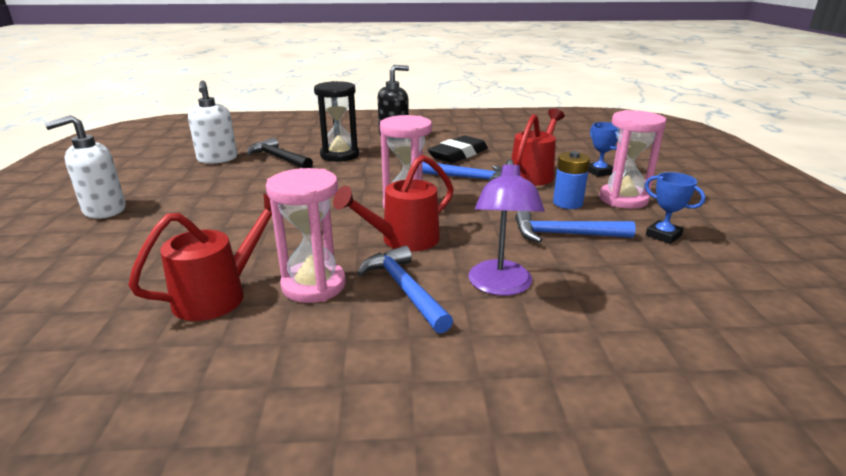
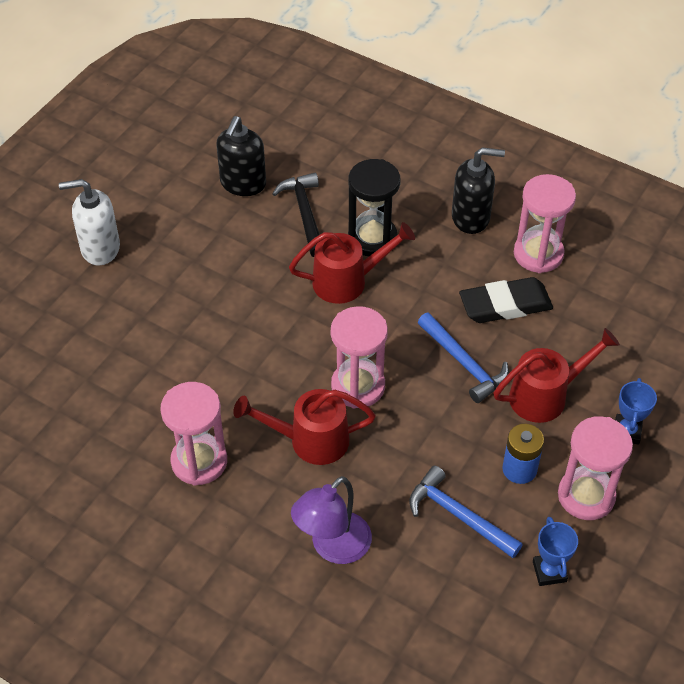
camera: 35 degrees right, 25 degrees up
red watering can [128,194,272,321] -> red watering can moved to [289,222,415,304]
white soap dispenser [188,80,237,164] -> black soap dispenser [216,116,266,196]
blue hammer [357,245,453,334] -> none
none -> pink hourglass [514,174,576,273]

